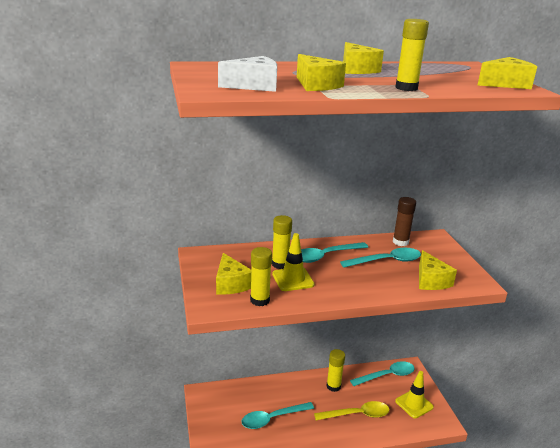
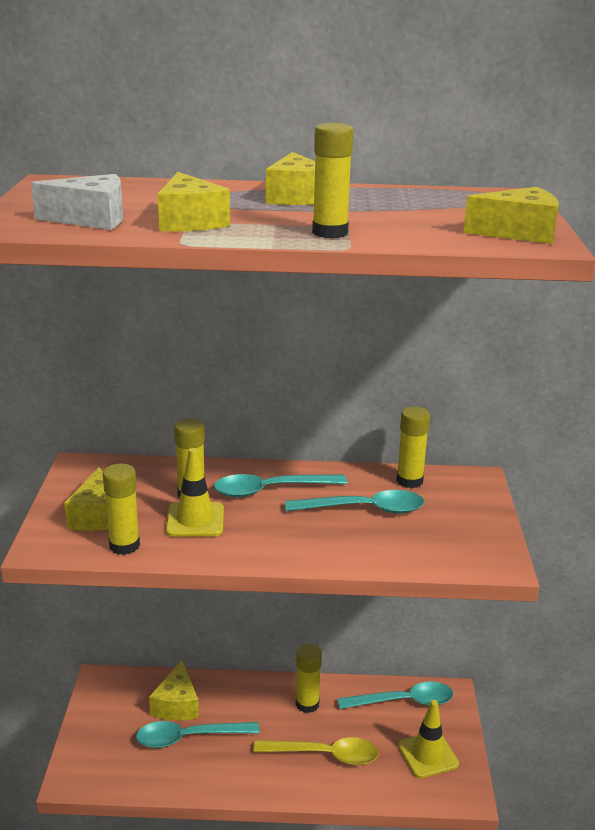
camera: 15 degrees right, 0 degrees up
brown glue stick [393,197,416,246] -> yellow glue stick [396,407,430,488]
yellow cheese [419,250,457,290] -> yellow cheese moved to [149,660,199,721]

